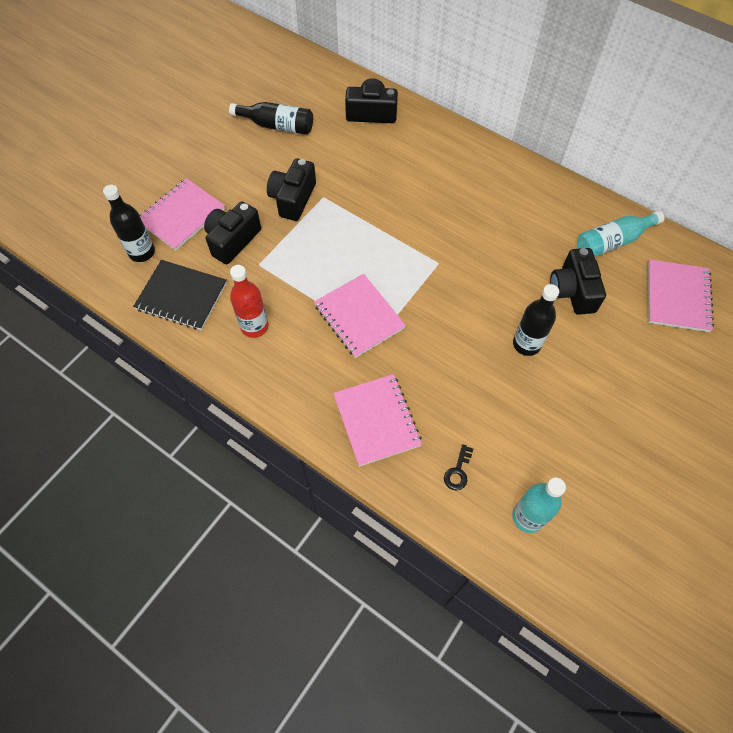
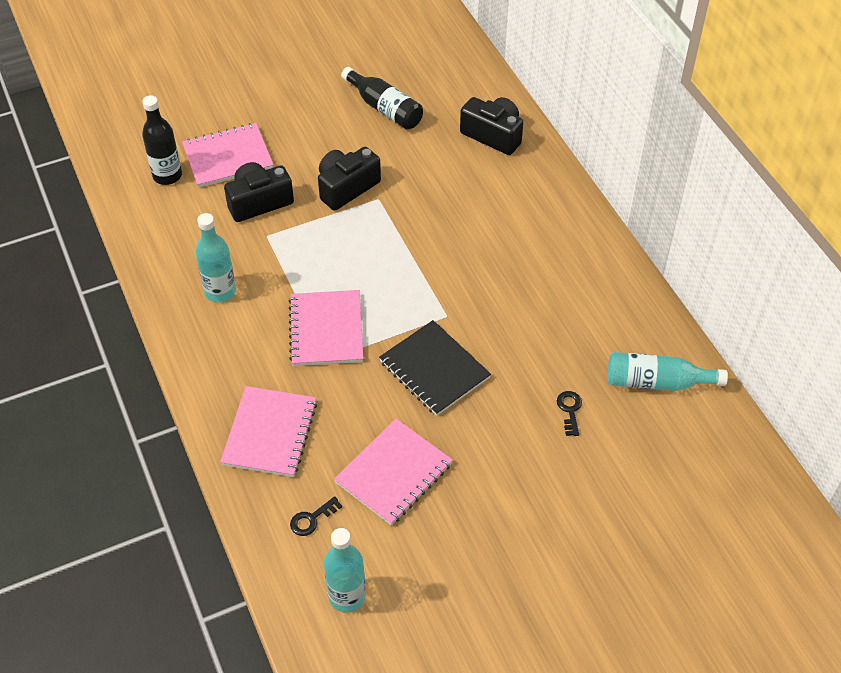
camera: 30 degrees right, 10 degrees down
black notebook [133,260,227,330] -> black notebook moved to [379,320,491,416]
red bottle [230,265,269,338] -> turquoise bottle [195,213,236,303]
black bottle [513,284,559,356] -> none
black camera [550,248,606,315] -> black key [557,391,582,436]
pink notebook [648,260,714,332] -> pink notebook moved to [334,419,453,526]

